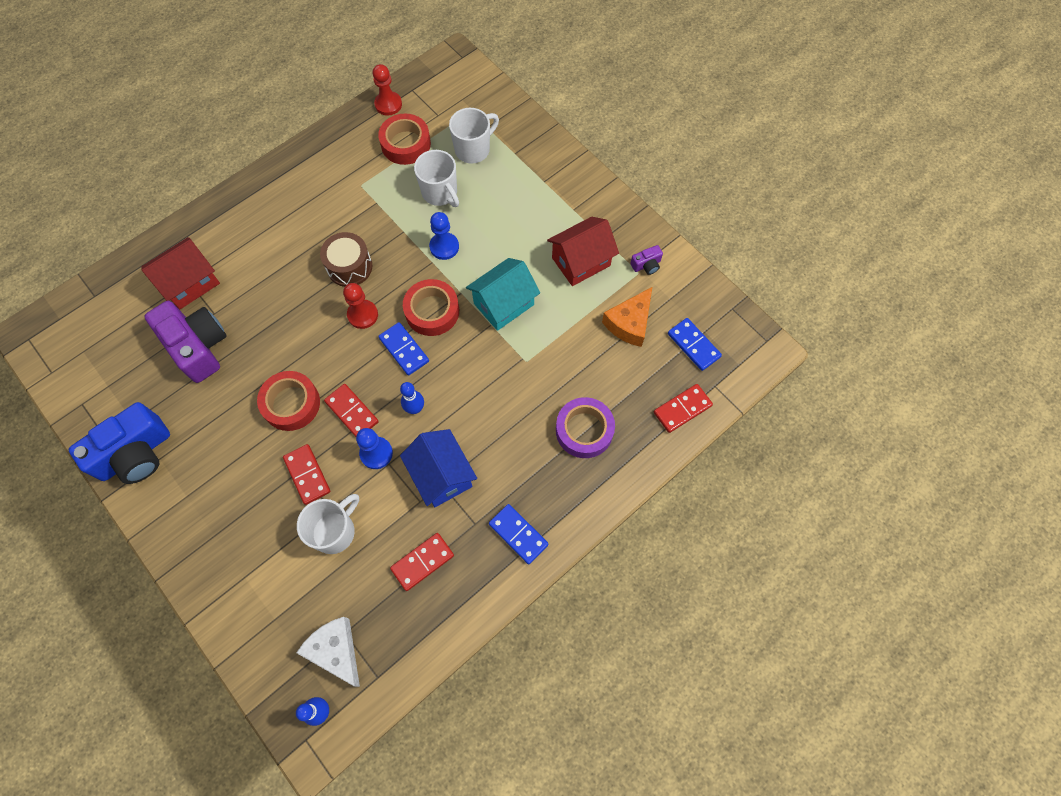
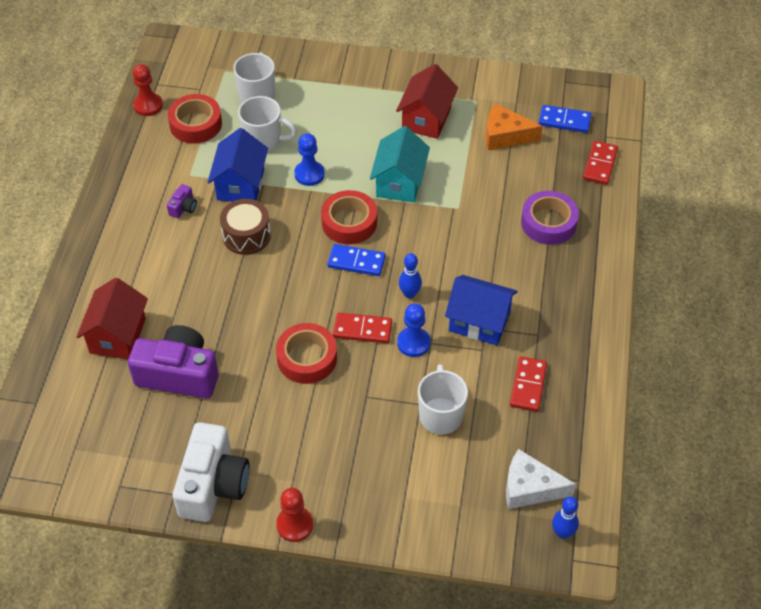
camera: 40 degrees left, 15 degrees down
blue camera [69,402,170,484] -> white camera [173,422,249,522]
red domino [283,444,330,505] -> none
red pawn [343,283,378,329] -> red pawn moved to [276,488,313,542]
blue domino [489,504,549,564] -> none
orange cheese [602,287,652,347] -> orange cheese turned 105 degrees clockwise [486,103,543,150]
purple camera [630,245,663,275] -> purple camera moved to [167,184,197,218]
none -> blue house [208,128,268,202]

